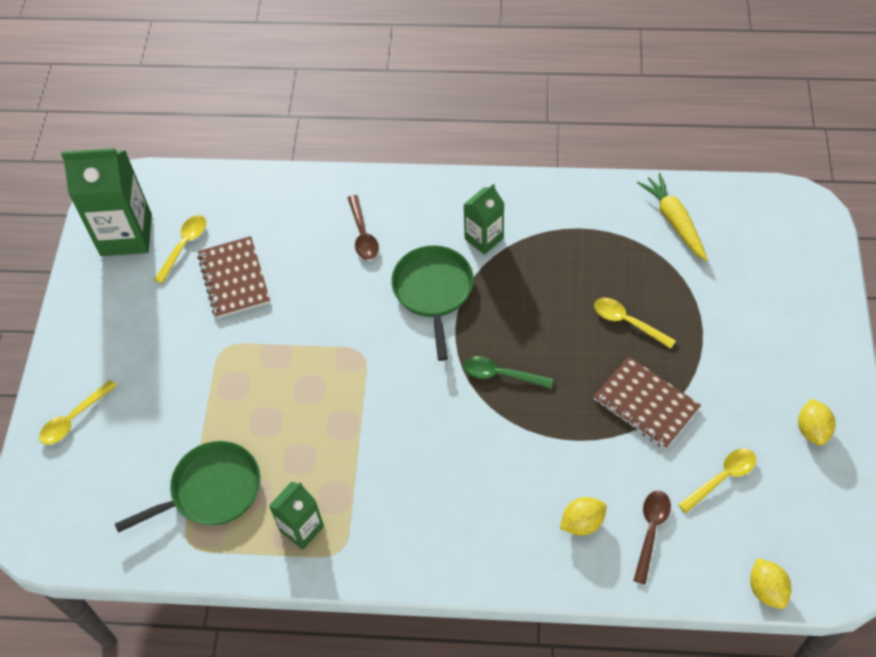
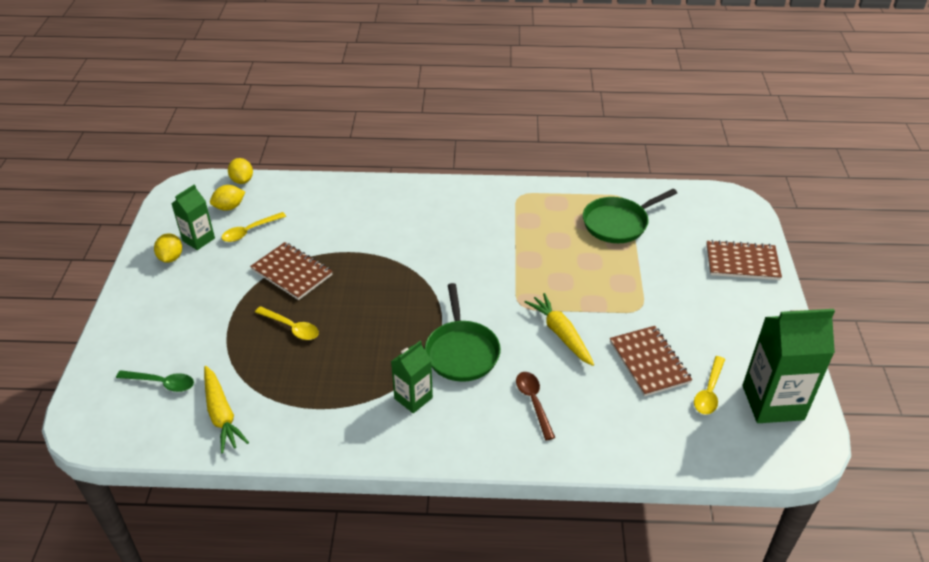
camera: 175 degrees right, 15 degrees down
yellow spoon [39,380,117,445] -> brown notebook [706,240,782,280]
green carton [269,481,324,550] -> green carton moved to [172,184,215,250]
green spoon [463,356,553,388] -> green spoon moved to [116,370,194,392]
yellow lemon [560,497,607,536] -> yellow lemon moved to [210,185,245,211]
brown spoon [633,491,671,584] -> none
none -> yellow carrot [525,293,594,366]

